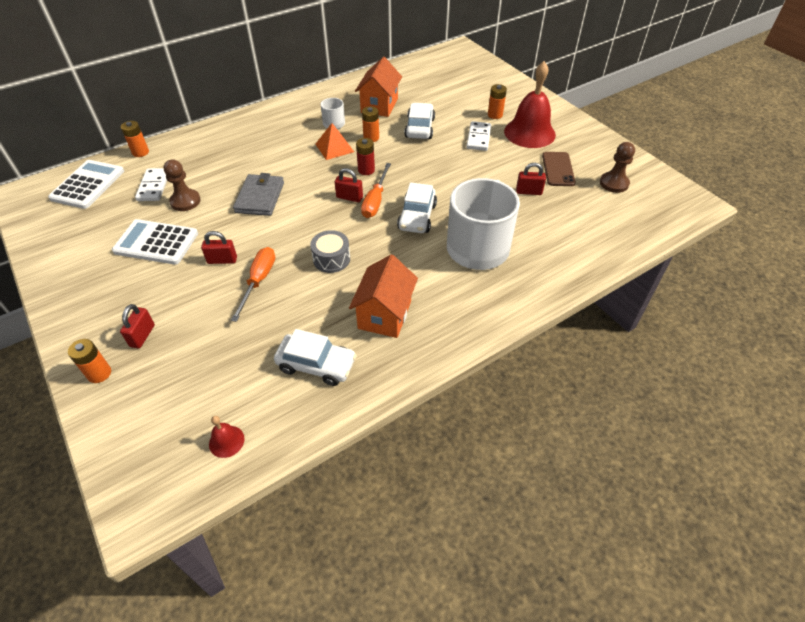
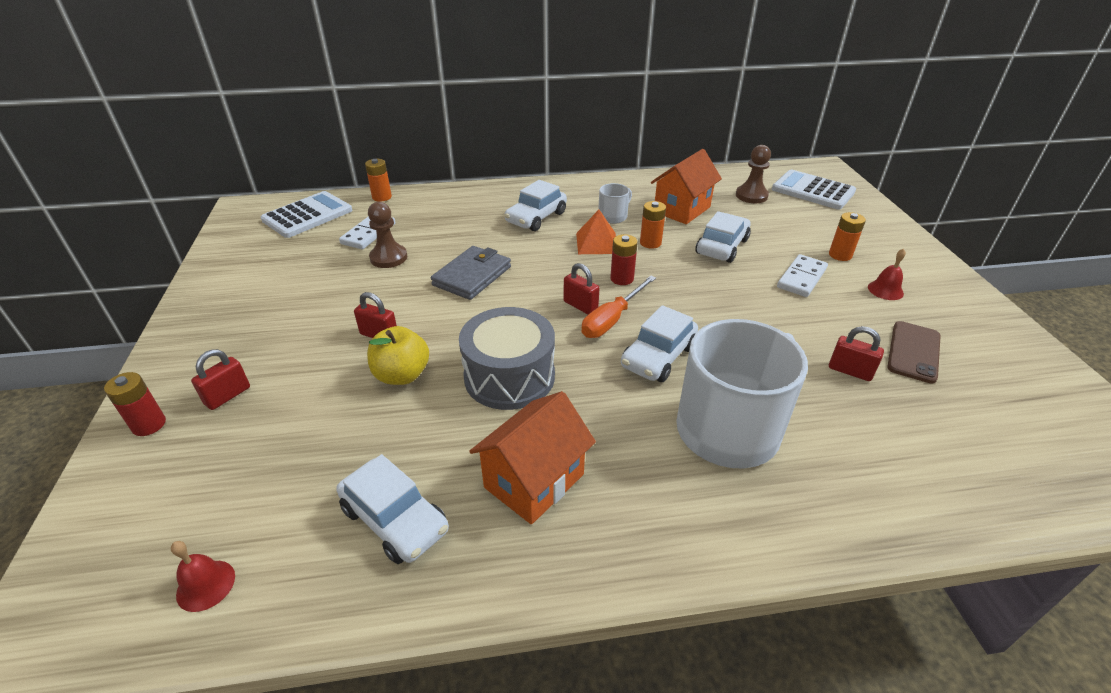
camera: 25 degrees right, 10 degrees down
orange battery [68,339,111,383] -> red battery [104,372,166,436]
white calculator [112,219,198,265] -> white calculator moved to [772,170,856,210]
orange screwdriver [231,247,275,322] -> yellow apple [367,326,429,385]
grey drum [310,230,350,273] -> grey drum [459,307,555,410], size x1.68
red bell [504,61,556,148] -> red bell [868,249,906,300], size x0.43
brown pawn [600,142,635,193] -> brown pawn moved to [736,145,771,203]
none -> white car [505,180,567,231]

